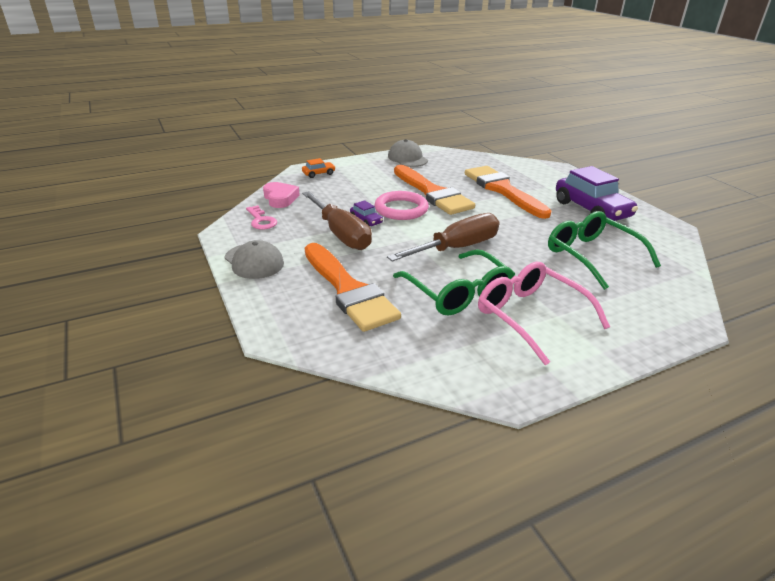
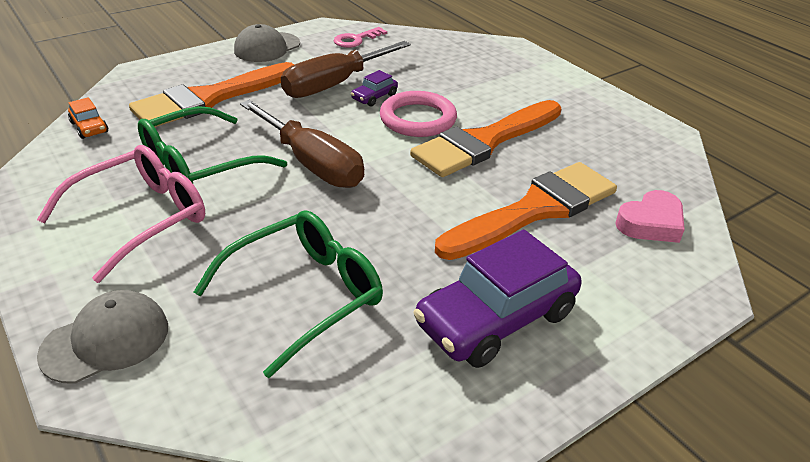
camera: 80 degrees right, 5 degrees up
pink heart [263,182,300,208] -> pink heart moved to [615,190,685,243]
orange car [302,158,336,178] -> orange car moved to [68,97,108,139]
grey cap [388,139,428,167] -> grey cap moved to [37,290,168,384]

